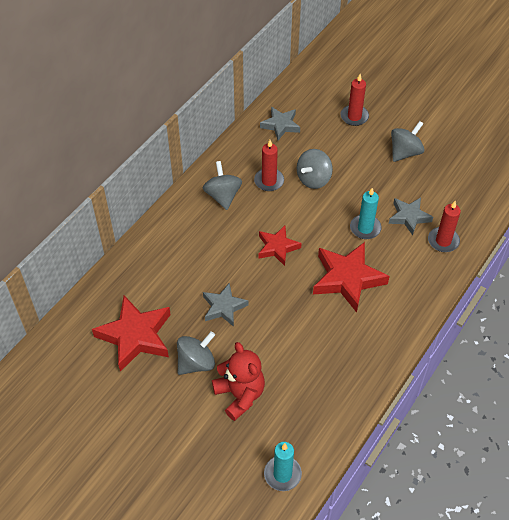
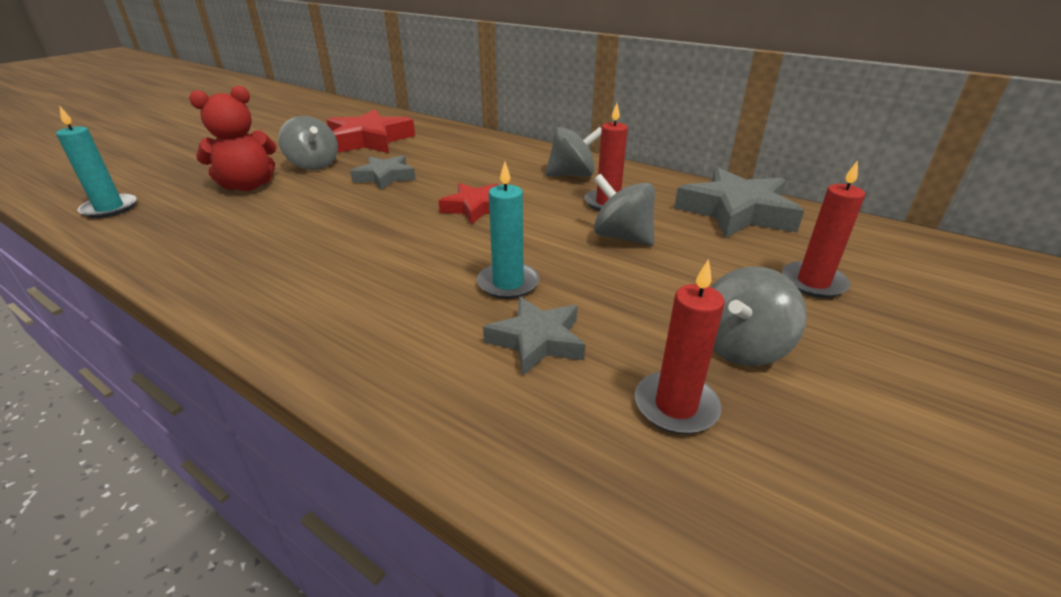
camera: 90 degrees right, 20 degrees down
grey star [260,107,300,140] -> grey star [674,167,804,238], size x1.66
red star [313,242,390,313] -> none
grey spinning top [391,121,425,162] -> grey spinning top turned 90 degrees clockwise [711,267,807,366]
red candle [428,201,461,252] -> red candle moved to [635,259,725,434]

